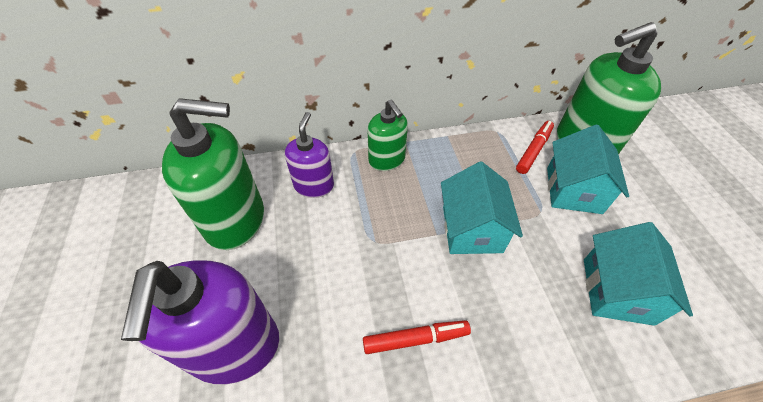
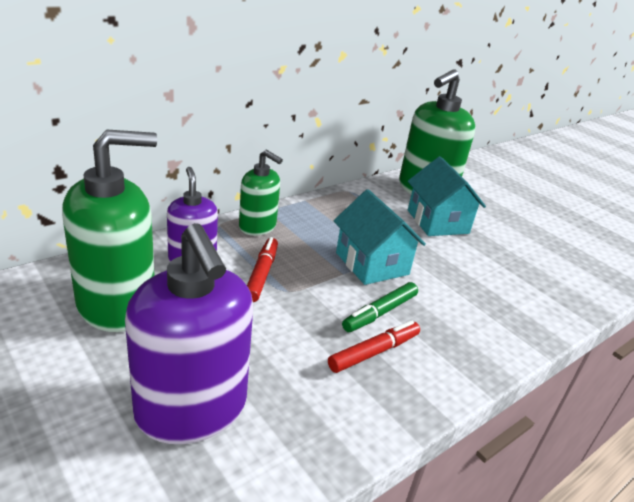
camera: 30 degrees left, 20 degrees down
red marker [516,121,554,174] -> red marker moved to [247,237,278,302]
turquoise house [584,222,693,326] -> none
none -> green marker [342,282,418,332]

